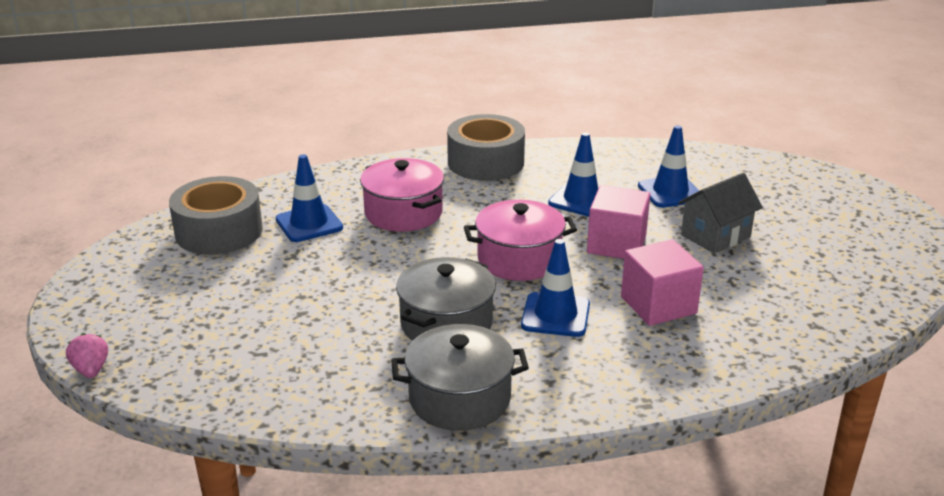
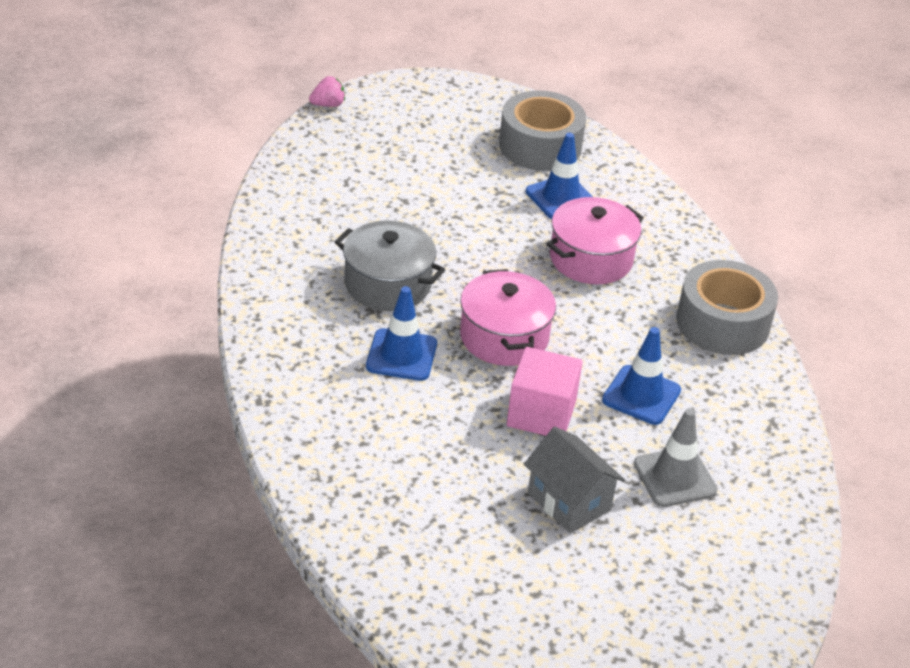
camera: 85 degrees right, 10 degrees up
grey pot [391,324,529,431] -> none
pink cube [621,239,704,326] -> none
blue traffic cone [638,125,699,208] -> grey traffic cone [634,408,717,507]

